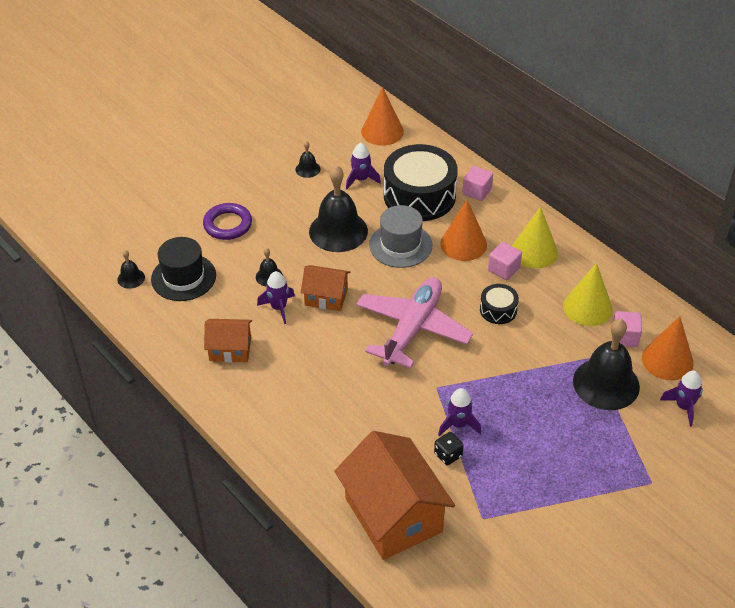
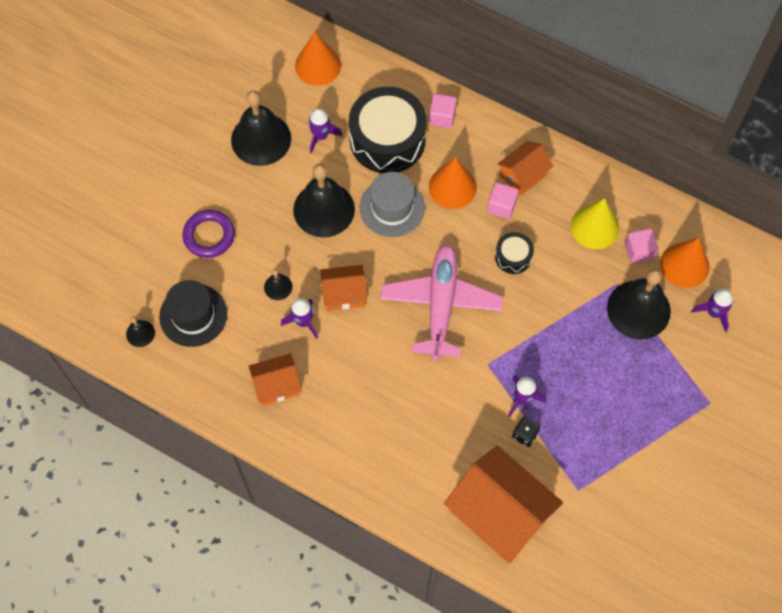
camera: 20 degrees left, 20 degrees up
black bell [295,141,321,178] -> black bell [231,90,291,166], size x2.23
yellow cone [512,207,558,269] -> orange house [497,141,553,196]

